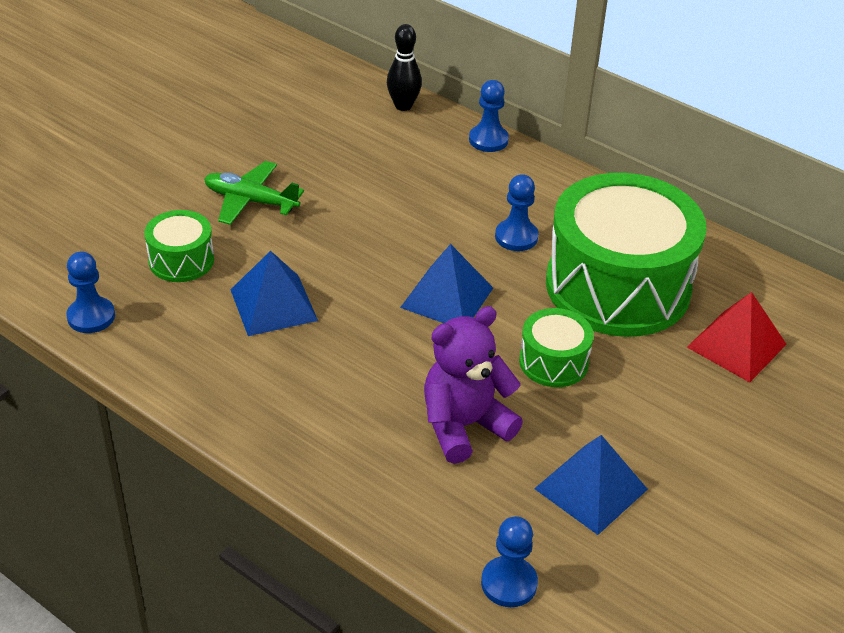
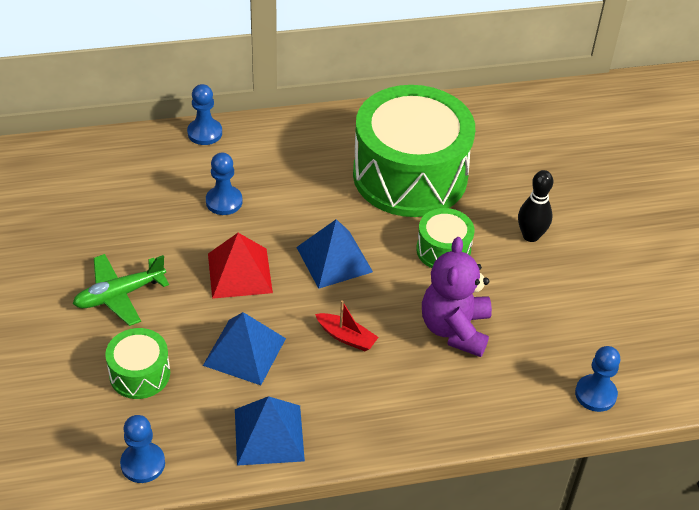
camera: 50 degrees left, 5 degrees up
black bowling pin [387,24,422,111] -> black bowling pin moved to [518,170,553,242]
blue pawn [495,174,539,251] -> blue pawn moved to [206,153,242,215]
blue pyramid [534,435,648,535] -> blue pyramid moved to [235,396,305,466]
red pyramid [687,292,787,382] -> red pyramid moved to [208,233,273,299]
none -> red boat [315,300,379,351]

